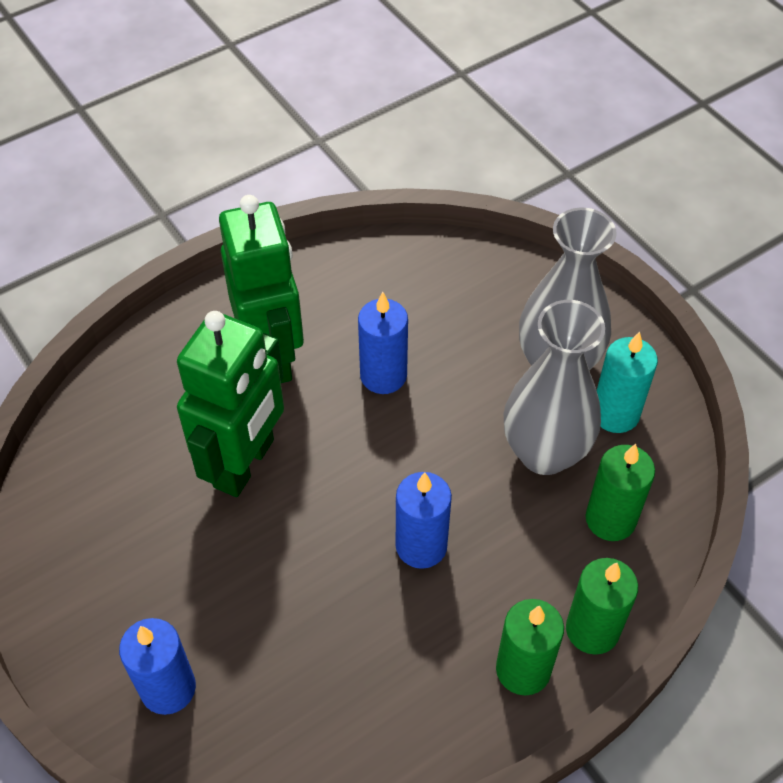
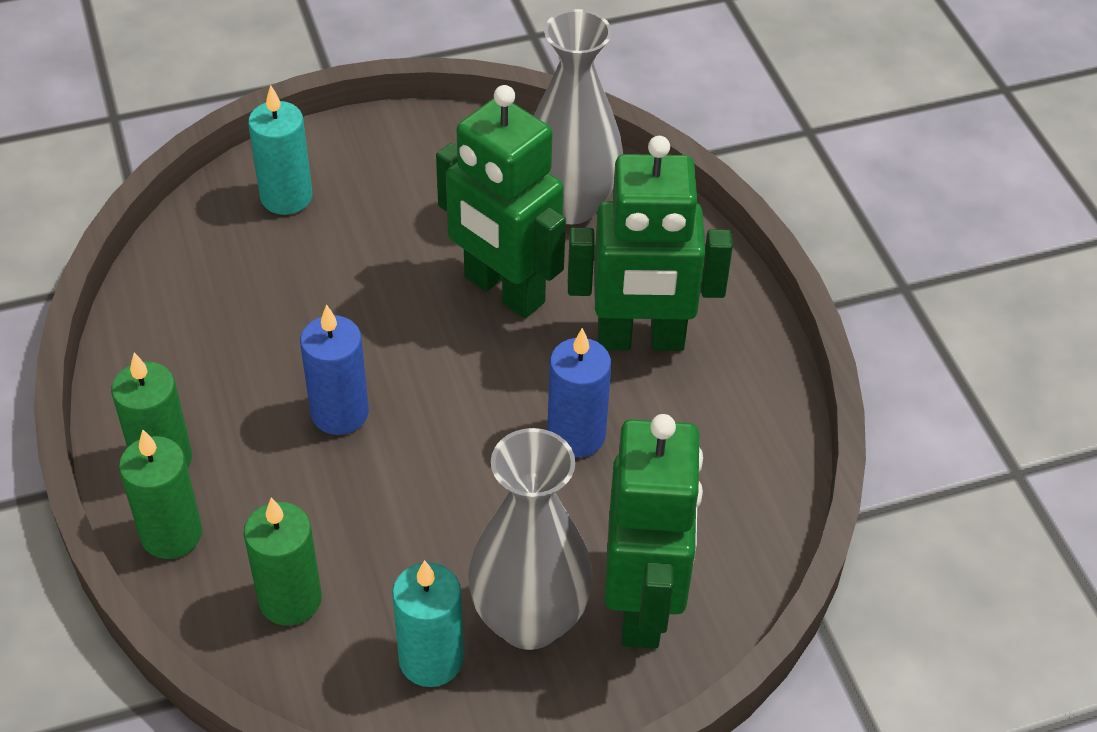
camera: 105 degrees right, 5 degrees down
blue candle [119,618,196,715] -> turquoise candle [248,85,313,215]
grey vase [504,300,605,475] -> grey vase moved to [534,9,623,224]
none -> green robot [604,414,703,649]

